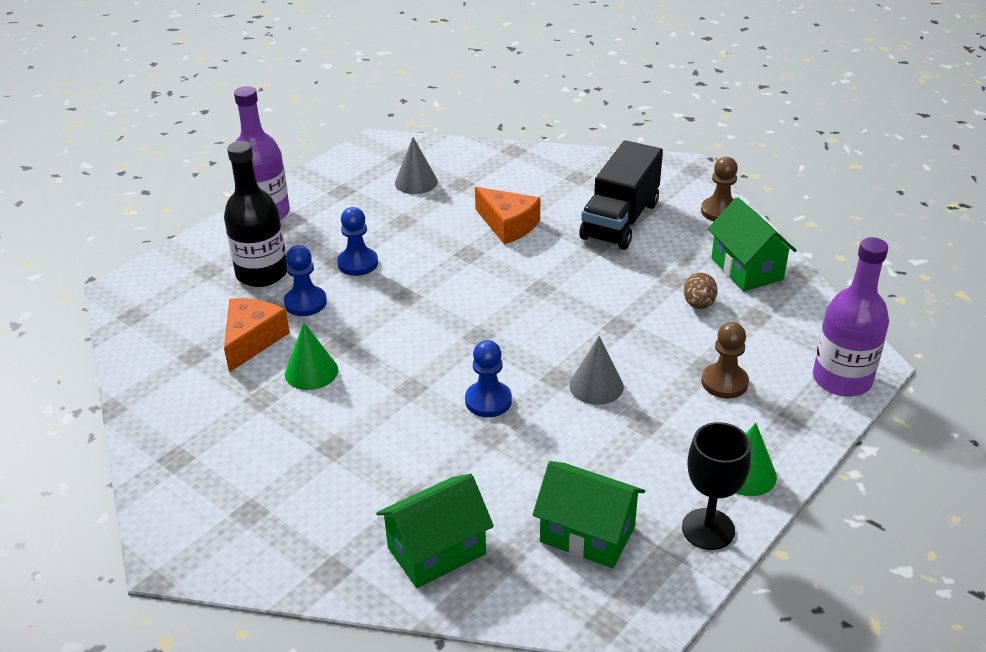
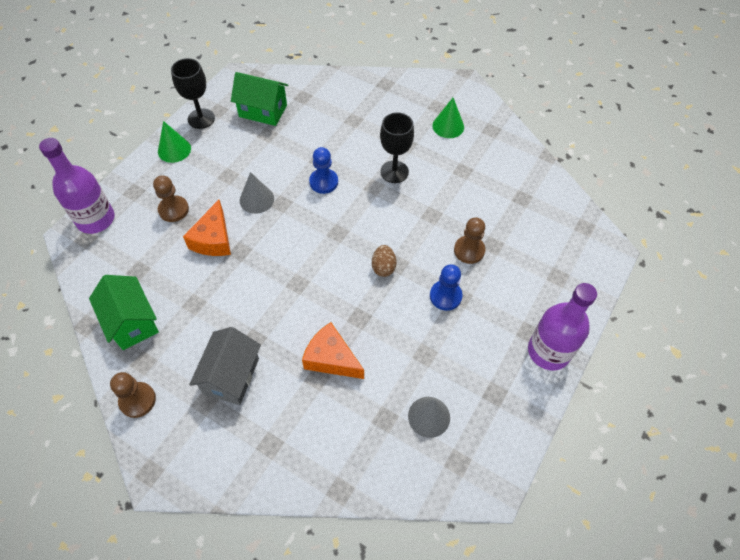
camera: 170 degrees right, 20 degrees up
black bottle [224,141,287,287] -> none
orange cheese [224,298,290,372] -> orange cheese moved to [183,200,231,256]
blue pawn [284,245,327,316] -> brown pawn [454,218,485,264]
green cone [285,322,338,390] -> green cone moved to [432,98,464,138]
green house [376,474,494,588] -> none
black truck [579,140,663,250] -> grey house [189,327,261,405]
brown egg [684,273,718,309] -> brown egg moved to [372,245,396,277]
none -> black goblet [380,112,414,183]

